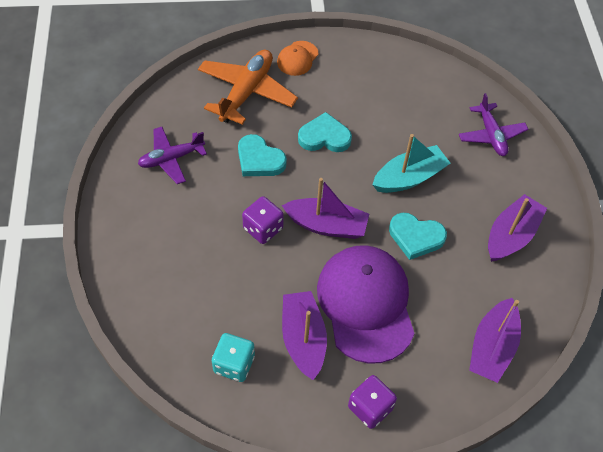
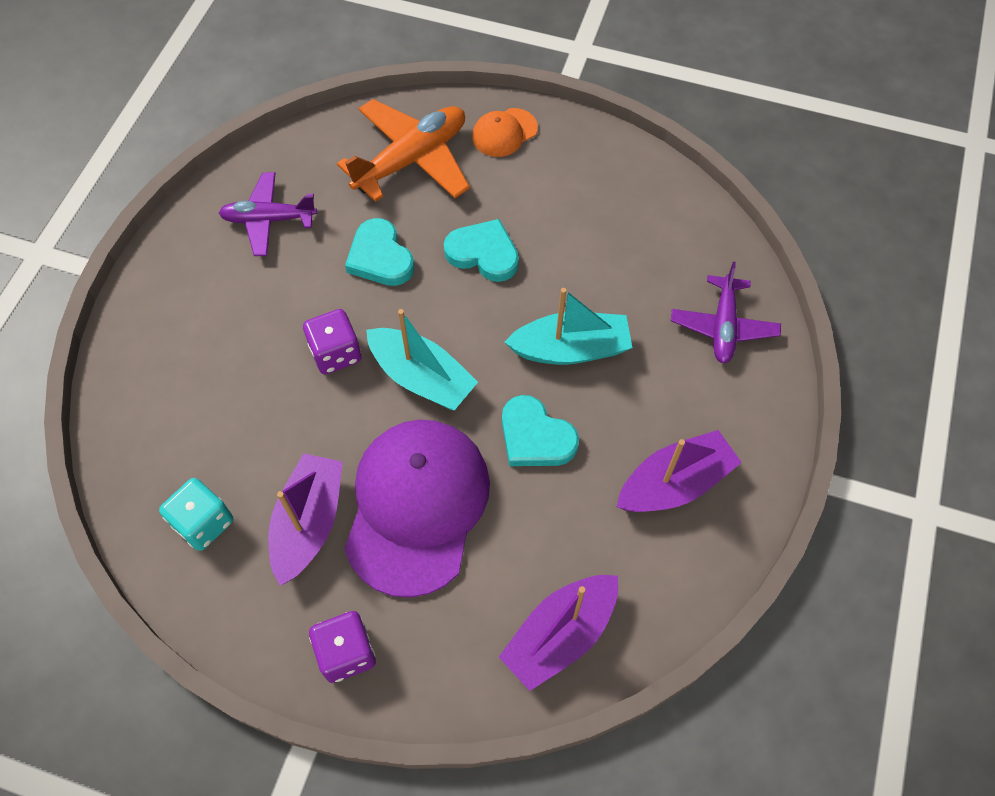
camera: 25 degrees right, 5 degrees up
purple boat [282,178,369,239] -> turquoise boat [366,309,478,410]

